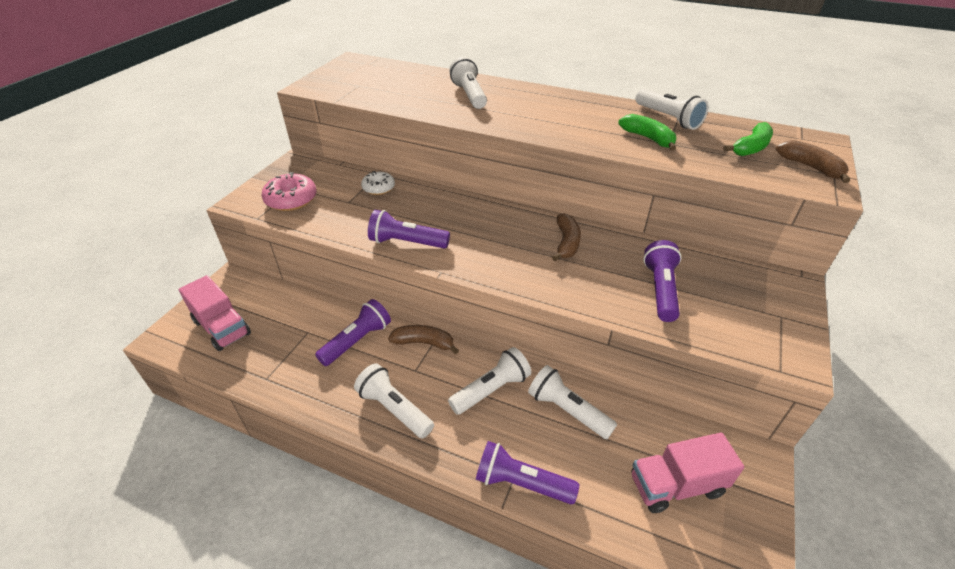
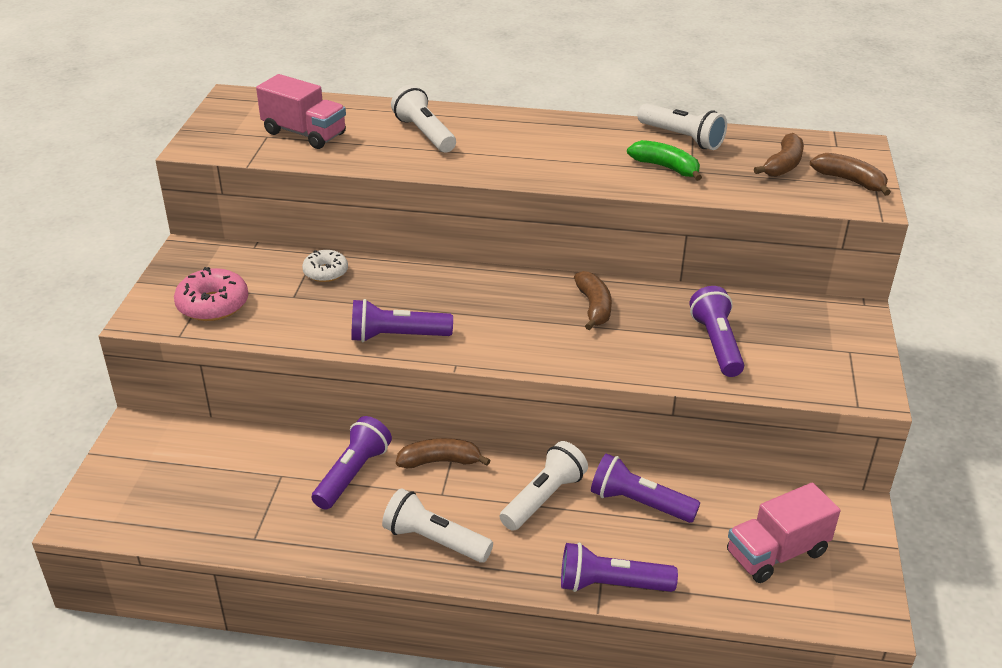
camera: 15 degrees left, 5 degrees down
pink truck [179,275,251,351] -> pink truck moved to [256,74,346,149]
white flashlight [528,365,617,439] -> purple flashlight [591,454,700,523]
green banana [724,122,773,156] -> brown banana [754,133,804,177]

